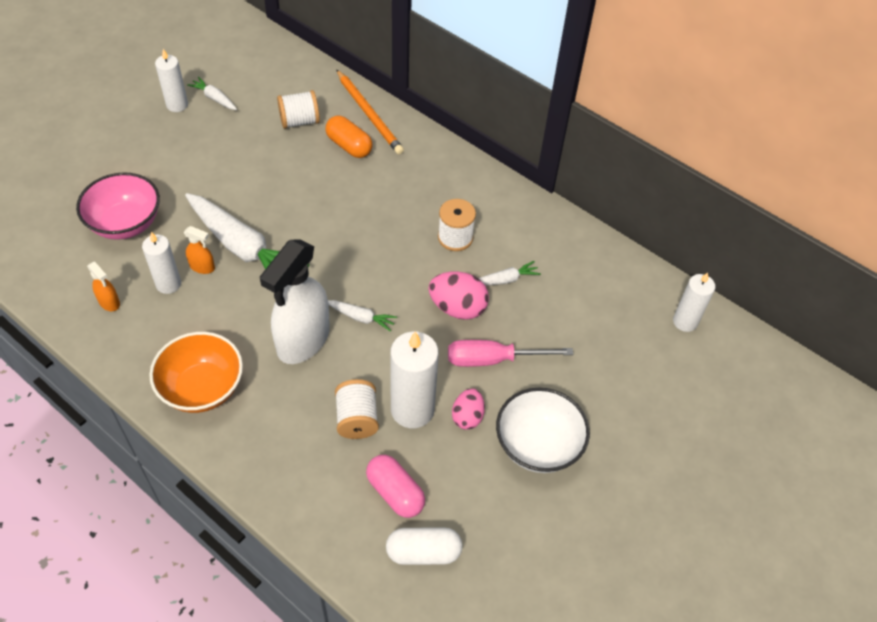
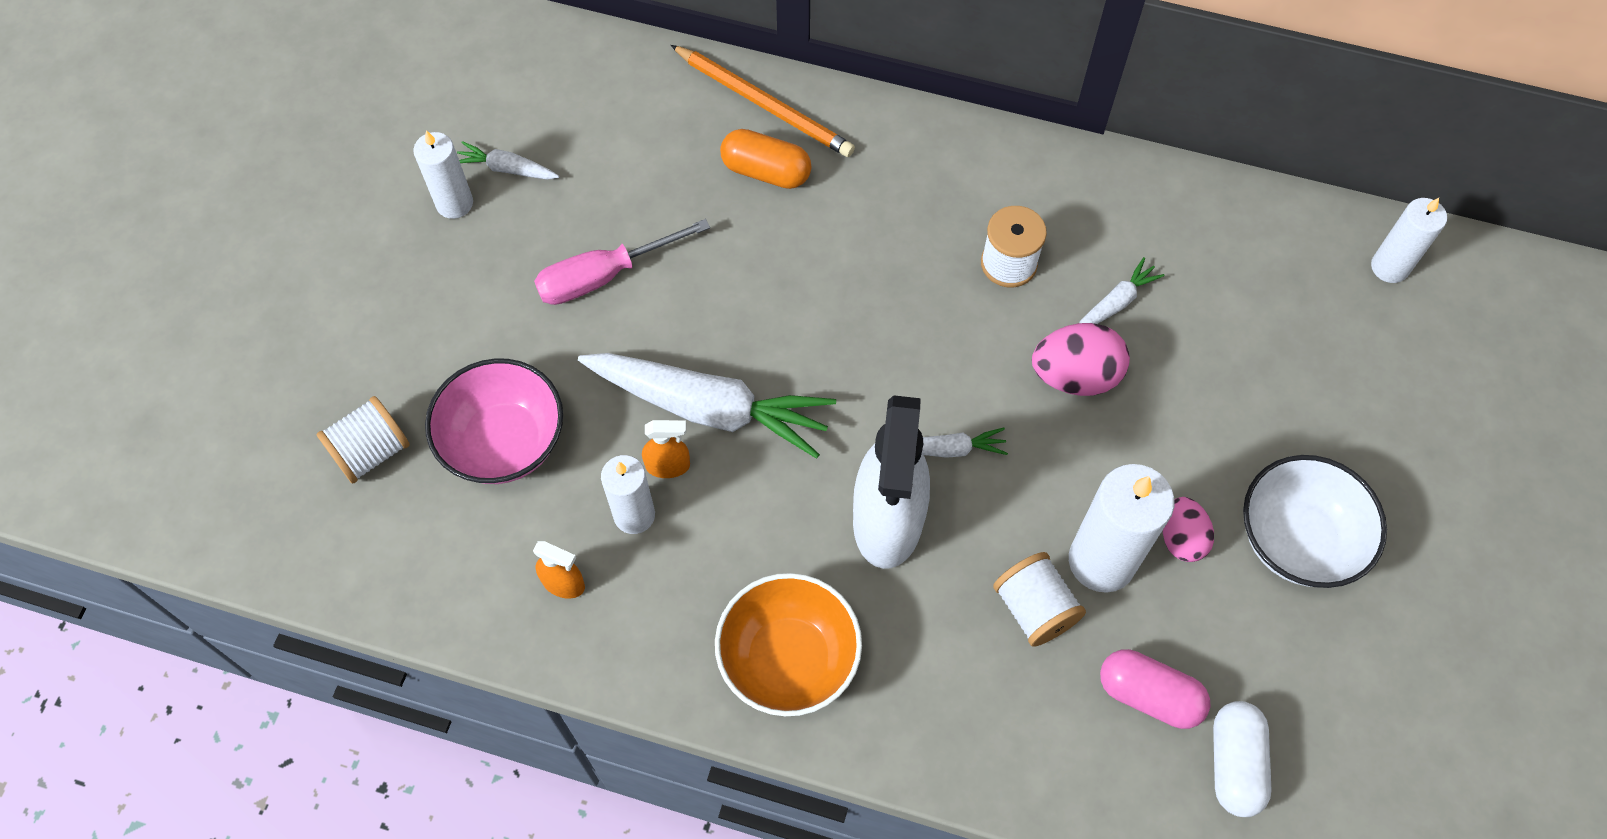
camera: 20 degrees left, 10 degrees up
white spool [277,90,320,129] -> white spool moved to [316,396,410,484]
white capsule [386,527,462,565] -> white capsule turned 60 degrees counterclockwise [1213,701,1271,817]
pink screwdriver [448,340,573,367] -> pink screwdriver moved to [534,219,710,305]

